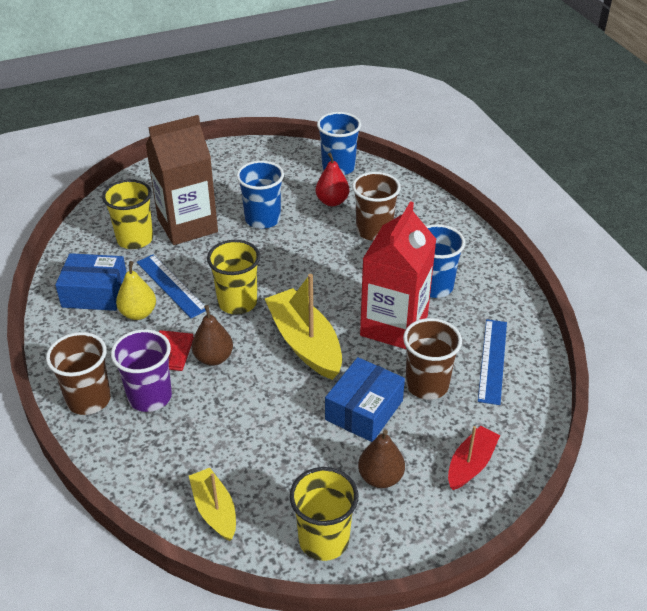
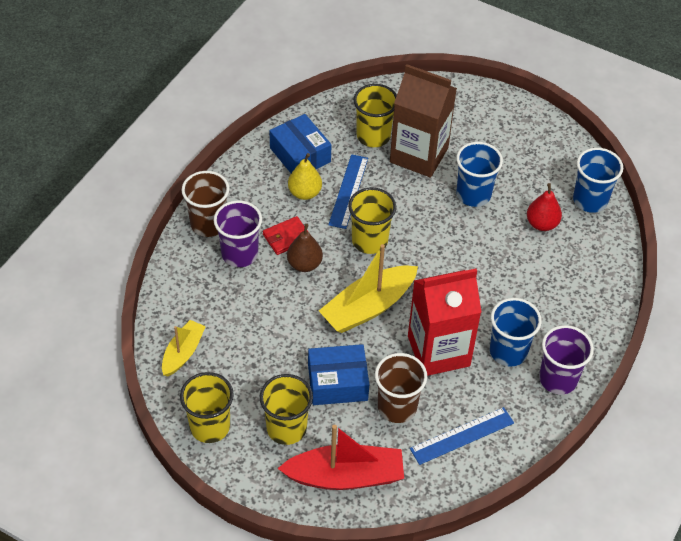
camera: 50 degrees right, 10 degrees up
yellow boat [265,274,342,380] -> yellow boat turned 150 degrees counterclockwise [319,244,418,333]
brown cup [352,172,401,241] -> none
brown pear [358,430,405,488] -> yellow cup [260,374,313,445]
red boat [448,426,500,490] -> red boat [277,425,404,490], size x1.69
none -> purple cup [539,325,594,395]

